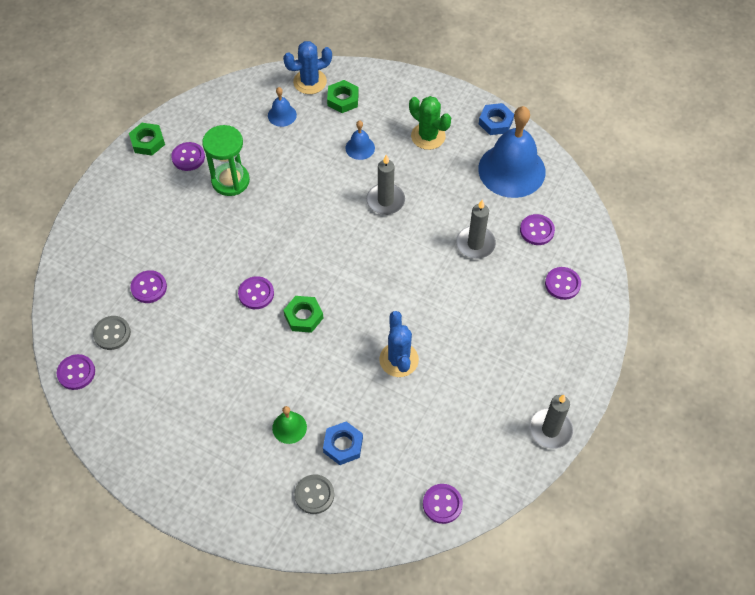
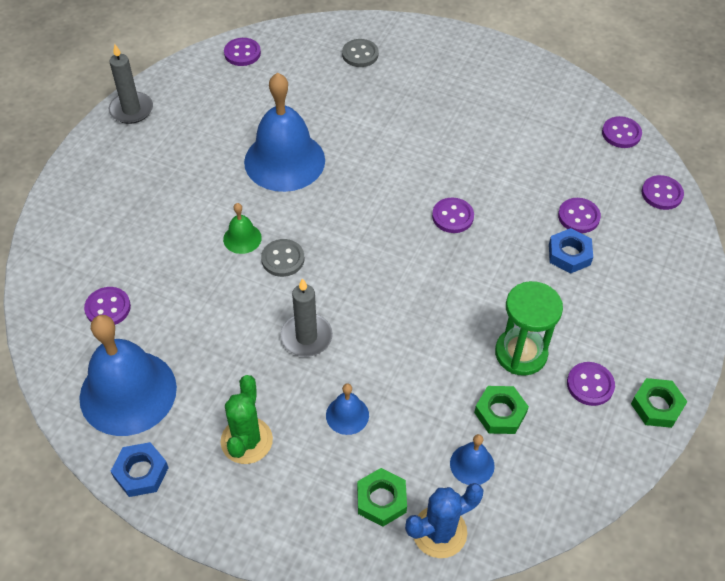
camera: 175 degrees right, 5 degrees down
grey button [93,316,131,350] -> grey button moved to [261,239,304,277]
green bell [272,406,307,444] -> green bell moved to [223,203,262,254]
green nut [284,296,323,333] -> green nut moved to [474,386,529,434]
blue nut [323,421,363,465] -> blue nut moved to [549,228,593,273]
blue cactus [379,311,419,377] -> blue bell [244,73,325,192]
green cactus [409,96,451,150] -> green cactus turned 60 degrees clockwise [221,375,273,464]
grey candle [456,199,496,259] -> none
purple button [545,267,581,300] -> purple button moved to [641,175,684,210]

